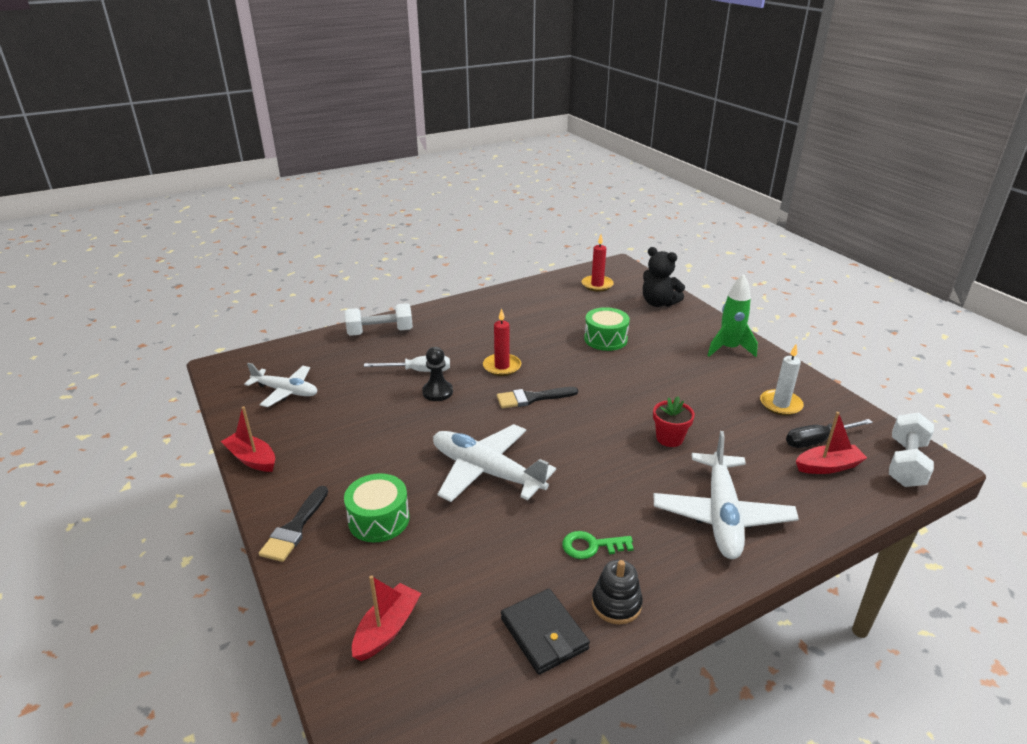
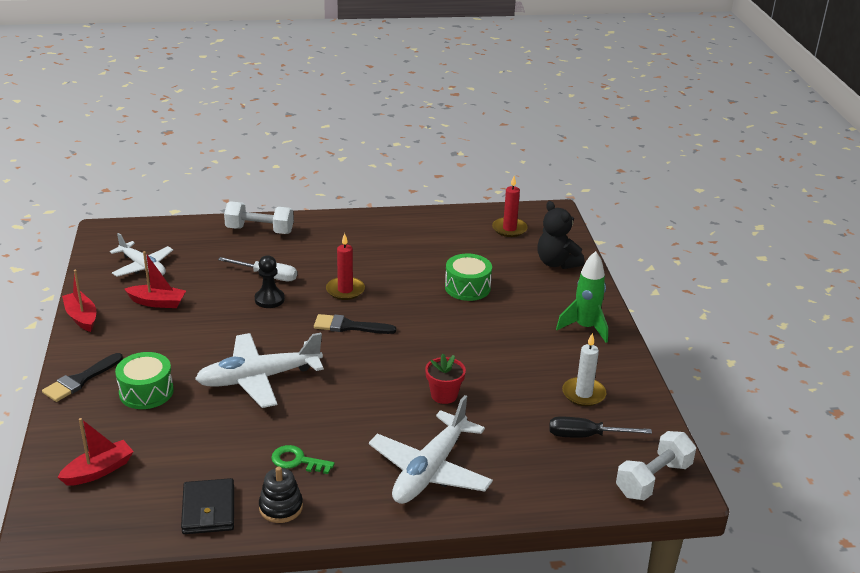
camera: 20 degrees right, 0 degrees up
white plane [433,424,556,502] -> white plane turned 75 degrees counterclockwise [195,333,324,408]
red boat [796,412,867,474] -> red boat moved to [125,251,186,308]

